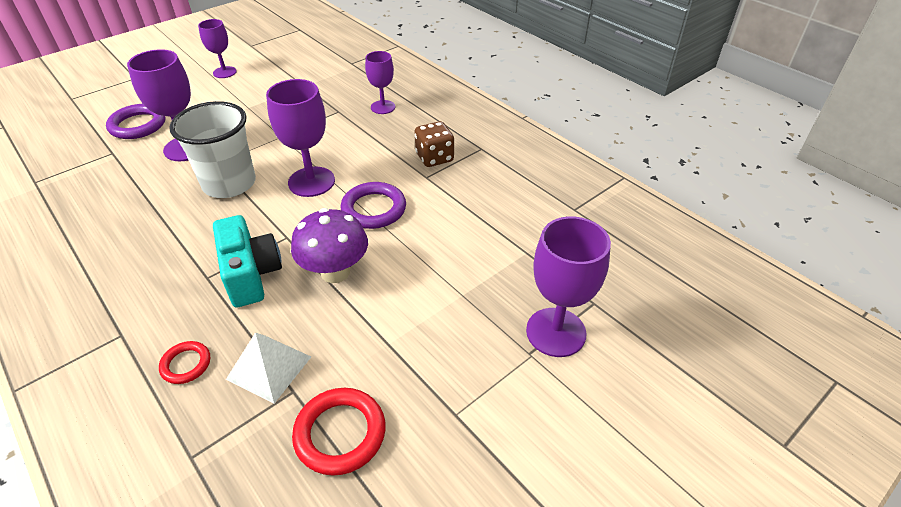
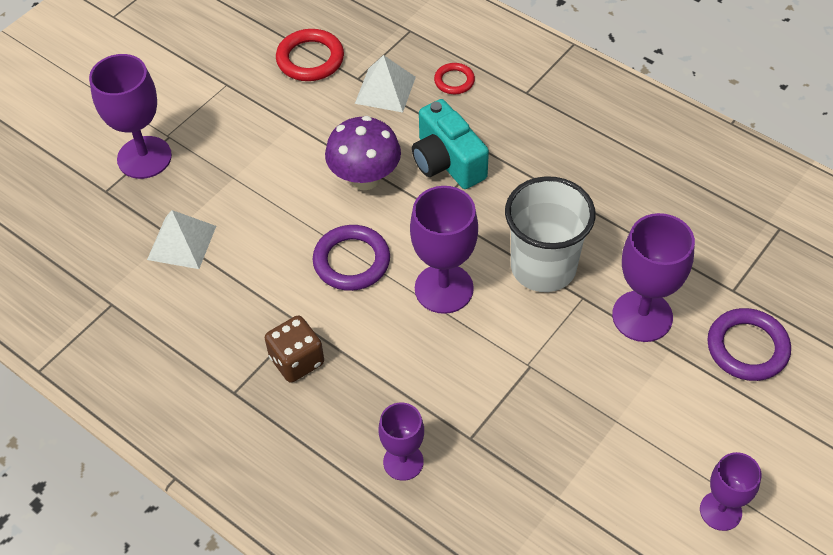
camera: 170 degrees right, 10 degrees up
none -> white pyramid [147,210,216,269]

